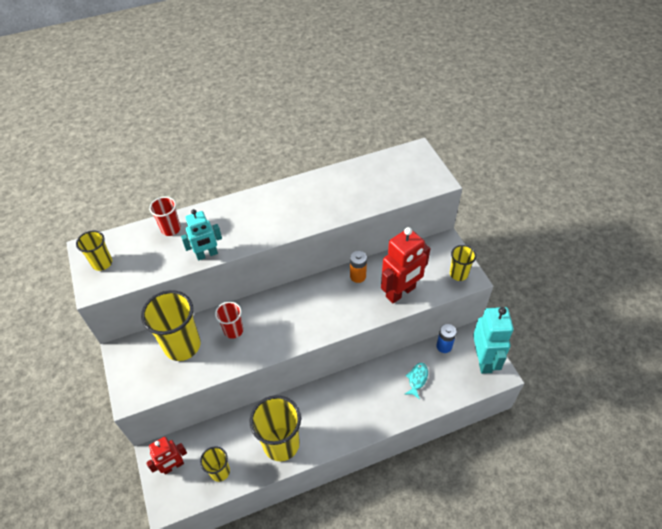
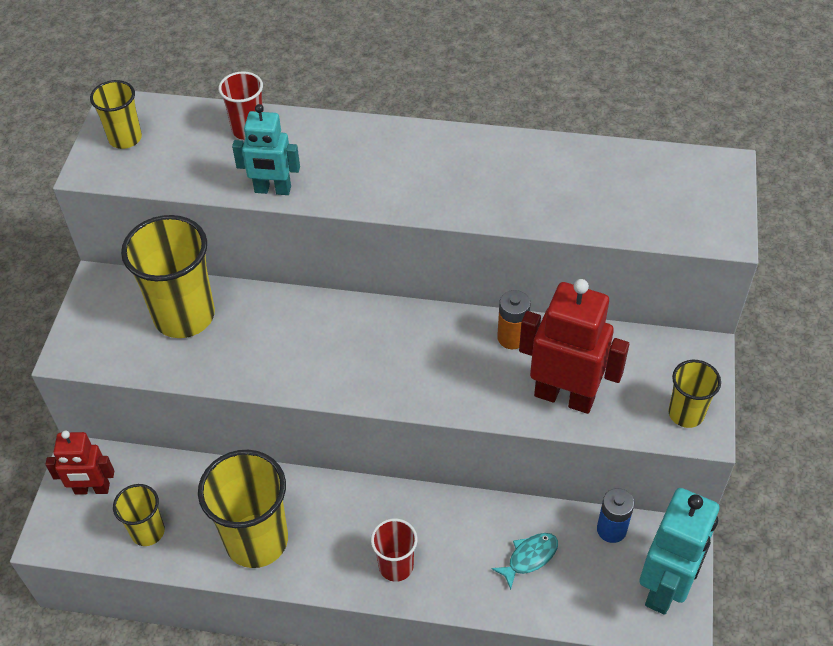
camera: 30 degrees right, 0 degrees up
red cup [215,302,243,339] -> red cup moved to [371,518,418,582]
red robot [381,227,430,303] -> red robot turned 150 degrees counterclockwise [519,279,629,414]

